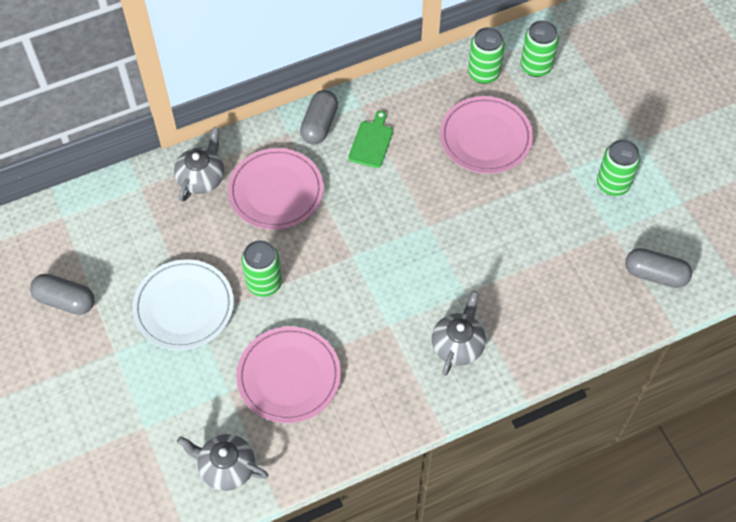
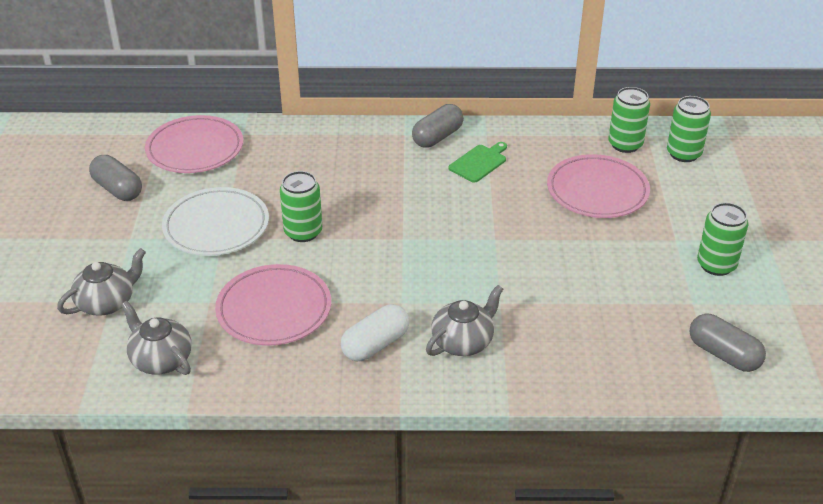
camera: 25 degrees right, 20 degrees down
grey teapot [174,127,224,202] -> grey teapot moved to [57,248,146,316]
pink plate [228,148,323,230] -> pink plate moved to [145,115,243,173]
none -> white capsule [341,304,409,361]

